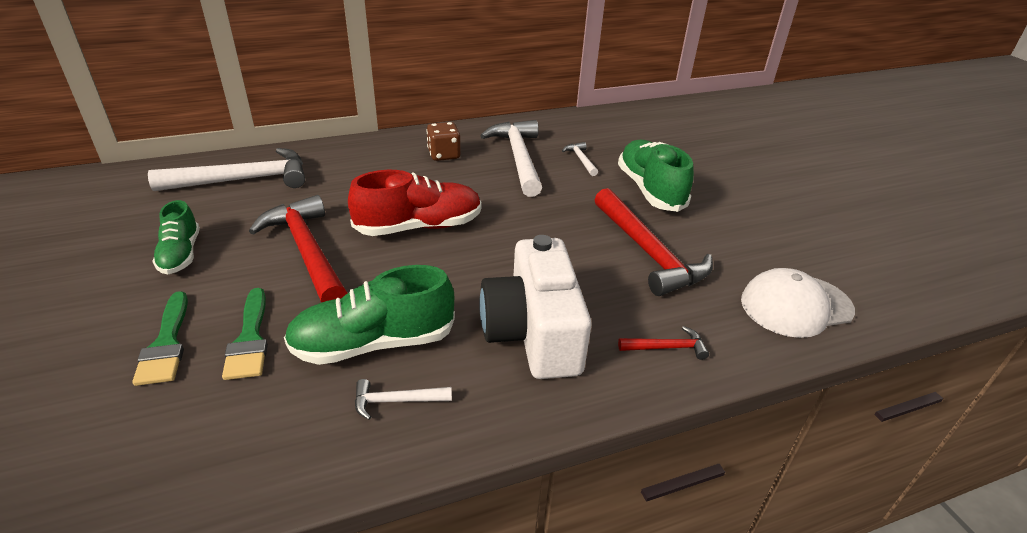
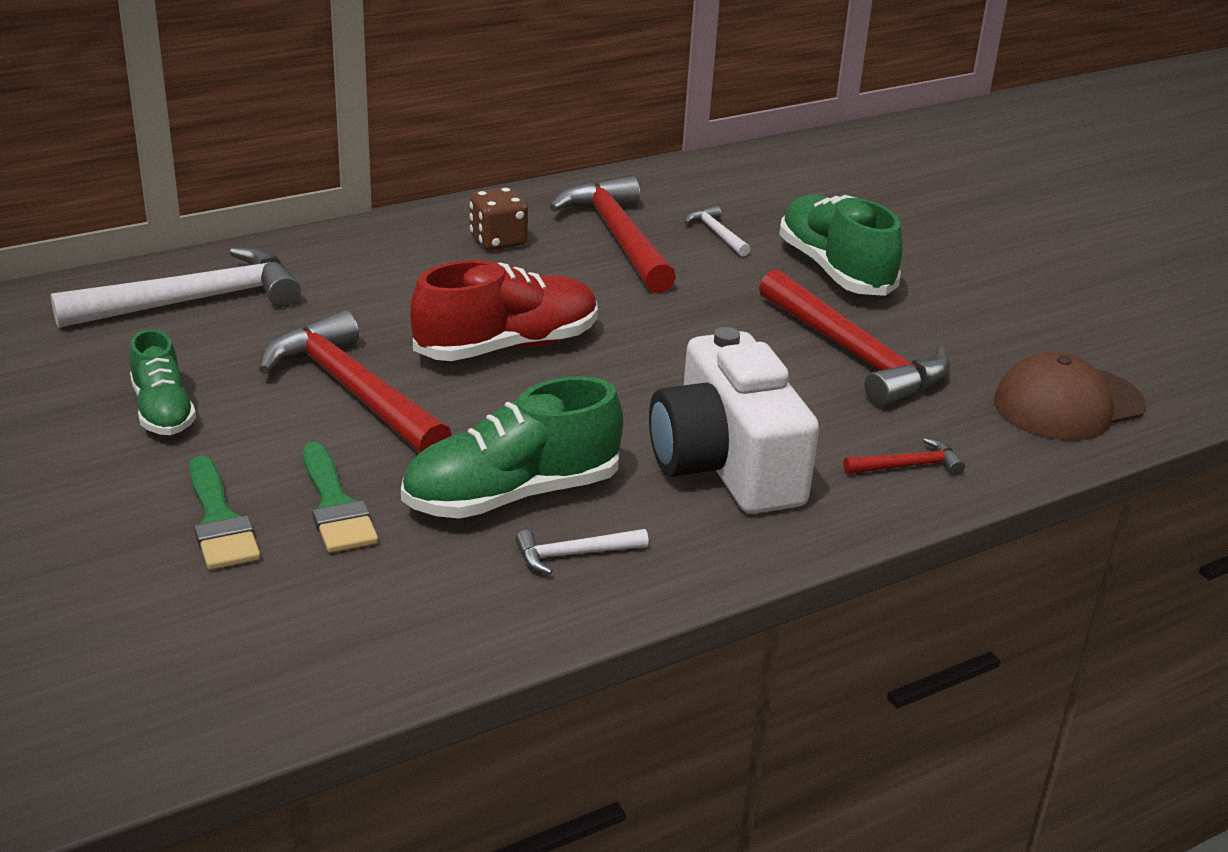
camera: 10 degrees left, 5 degrees down
white hammer [480,120,542,197] -> red hammer [550,176,676,293]
white cap [741,268,855,338] -> brown cap [994,352,1146,440]

